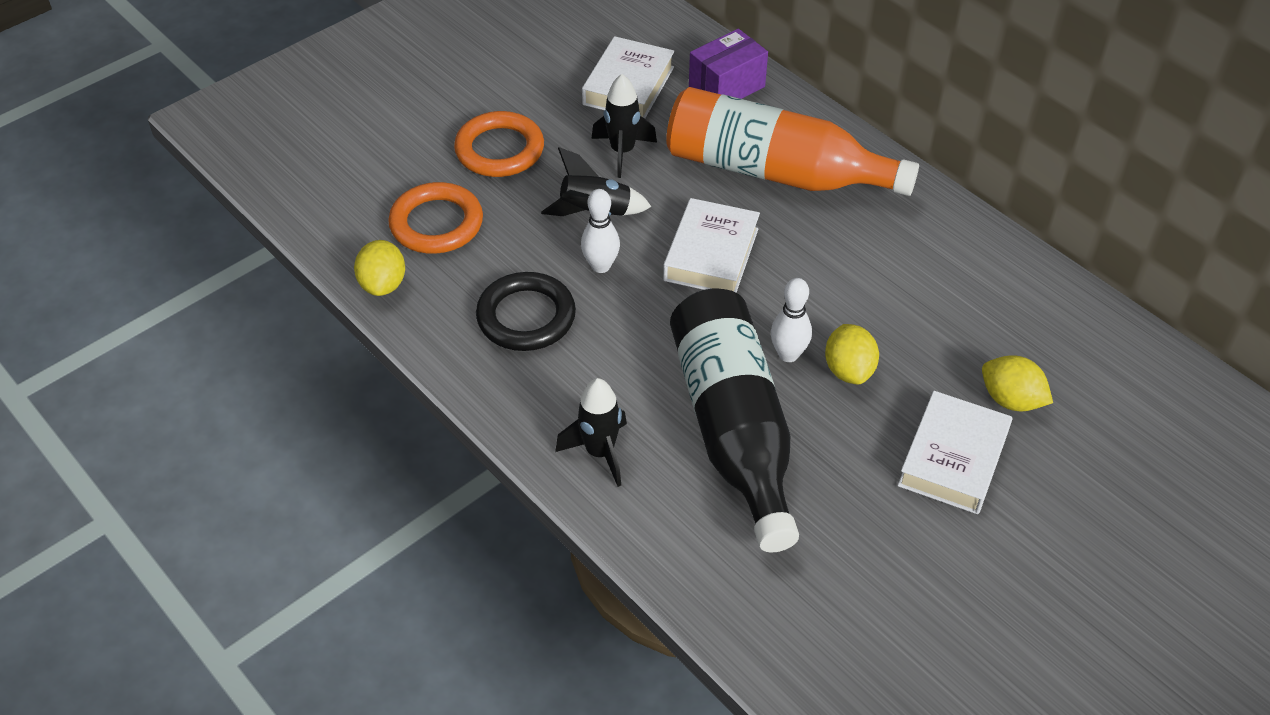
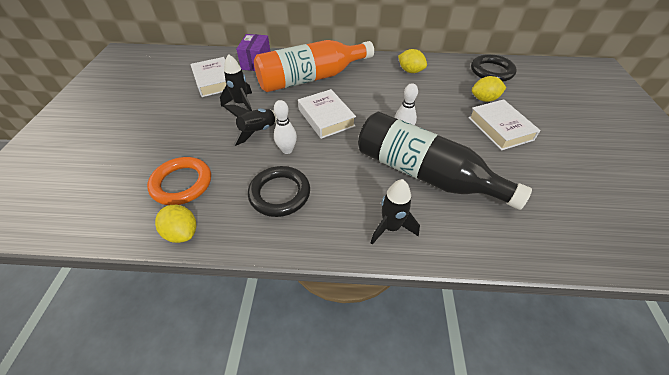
camera: 45 degrees left, 0 degrees up
orange ring [454,111,544,177] -> none
yellow lemon [825,324,879,384] -> yellow lemon moved to [398,49,427,73]
none -> black ring [471,54,517,82]

